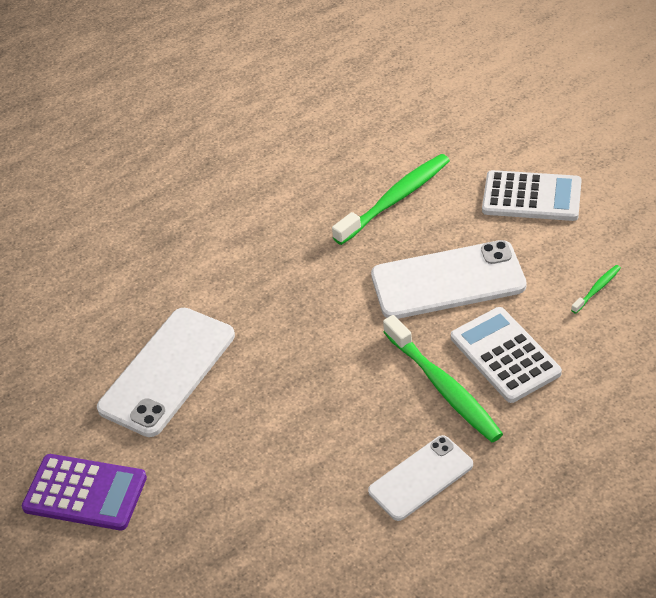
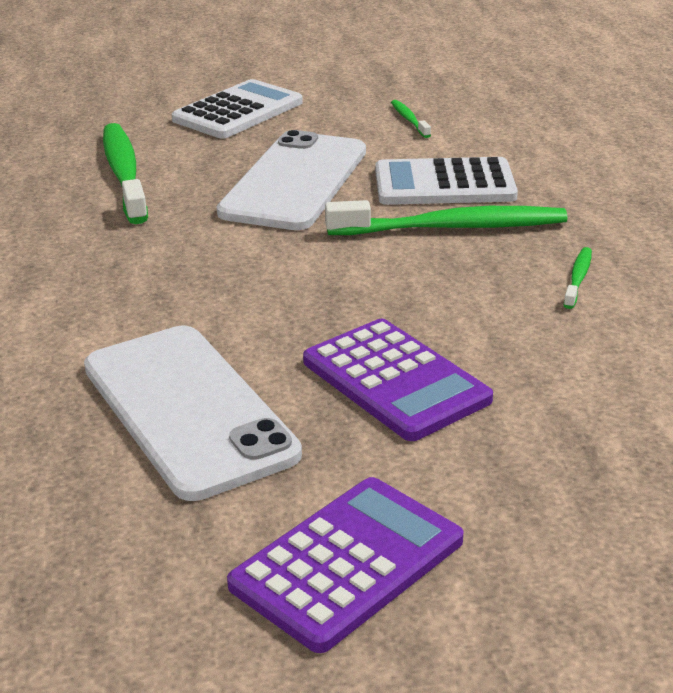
camera: 65 degrees left, 15 degrees down
white phone [368,435,473,521] -> green toothbrush [563,247,592,309]
none -> purple calculator [303,319,493,441]

